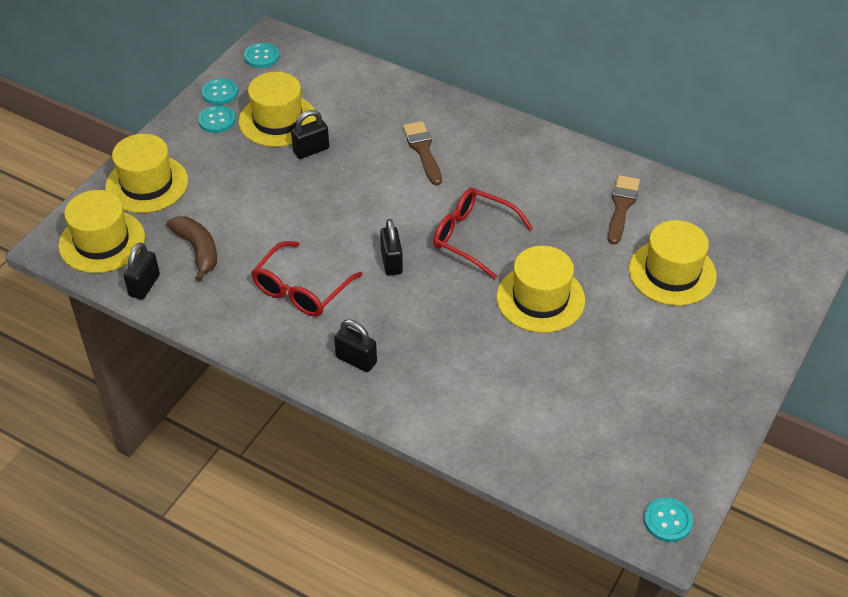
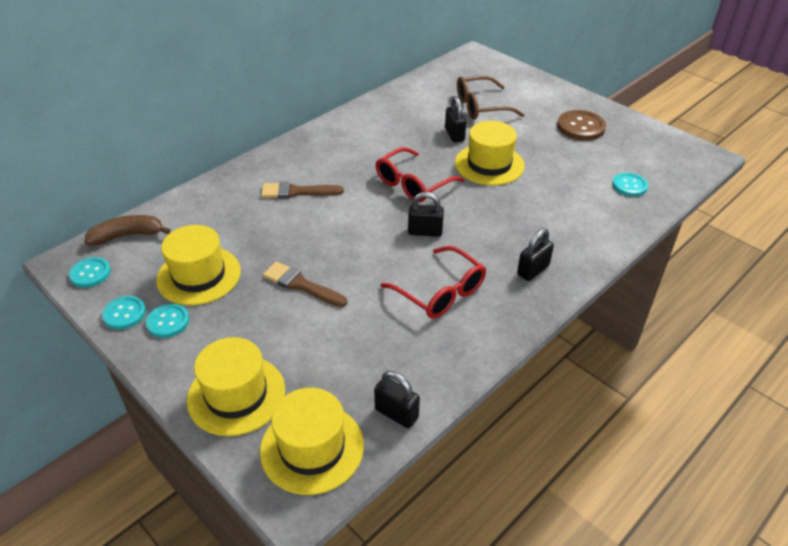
camera: 75 degrees left, 5 degrees down
brown banana [167,216,217,281] -> brown banana moved to [84,215,170,245]
black padlock [291,110,329,159] -> black padlock moved to [445,96,466,142]
brown brush [608,175,640,245] -> brown brush moved to [263,262,347,307]
yellow hat [629,220,717,306] -> brown glasses [457,76,524,120]
turquoise button [644,497,693,542] -> turquoise button moved to [612,173,648,196]
none -> brown button [557,110,606,140]

